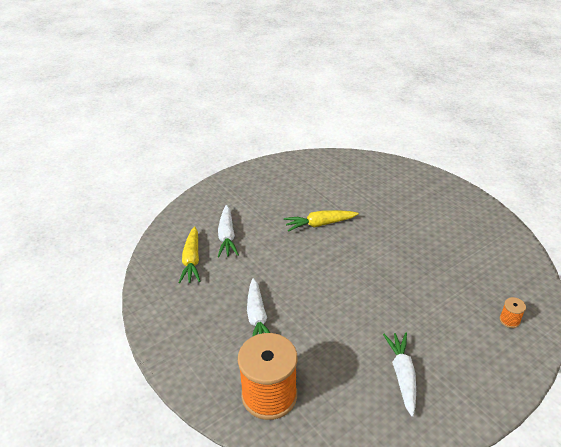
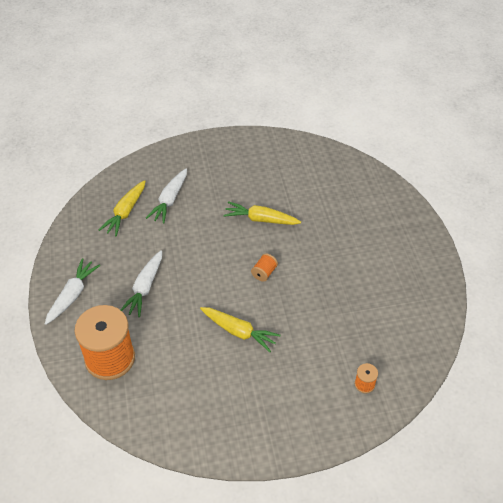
camera: 25 degrees right, 10 degrees up
white carrot [383,333,416,416] -> white carrot moved to [45,258,100,325]
none -> yellow carrot [200,307,281,352]
none -> orange spool [251,253,278,282]

